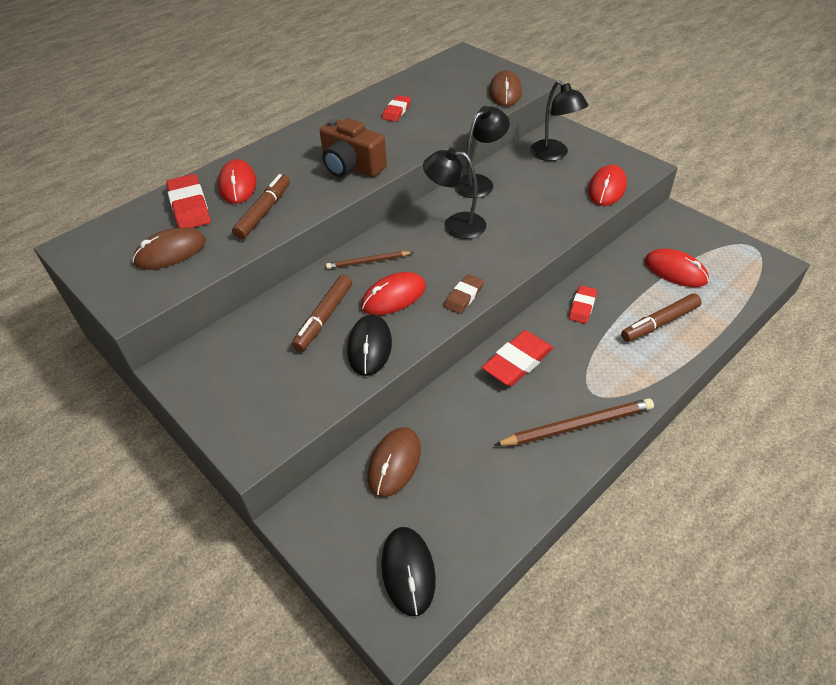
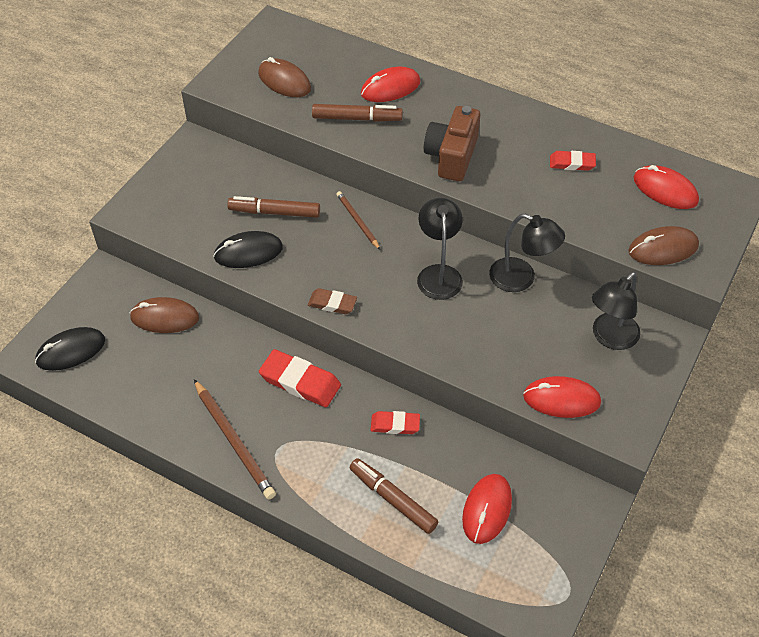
camera: 70 degrees right, 5 degrees up
red eraser [166,174,211,228] -> none
red mouse [361,272,426,315] -> red mouse moved to [634,165,699,209]

